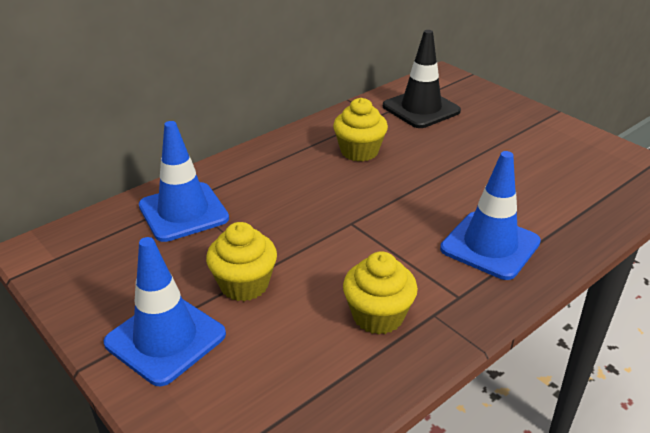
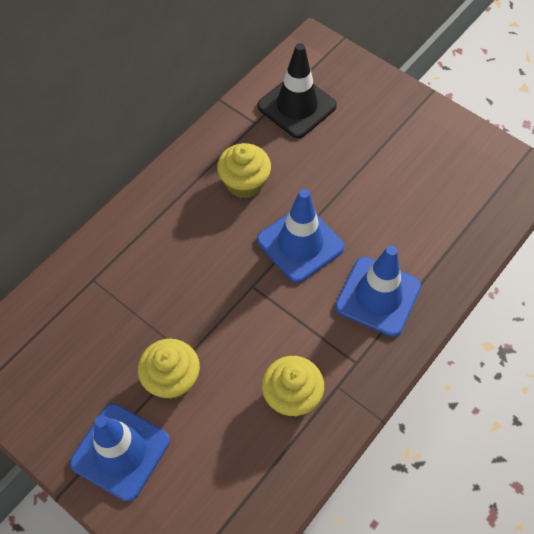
camera: 10 degrees left, 25 degrees up
blue traffic cone [139,121,229,242] -> blue traffic cone moved to [257,189,344,283]

